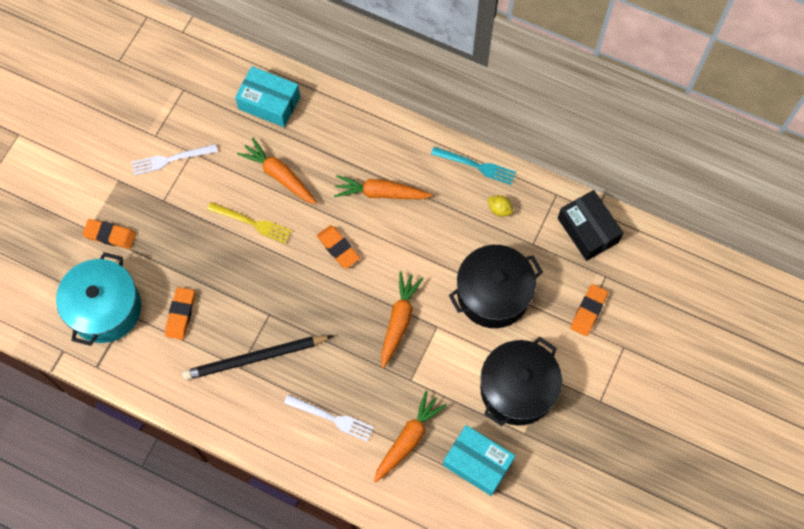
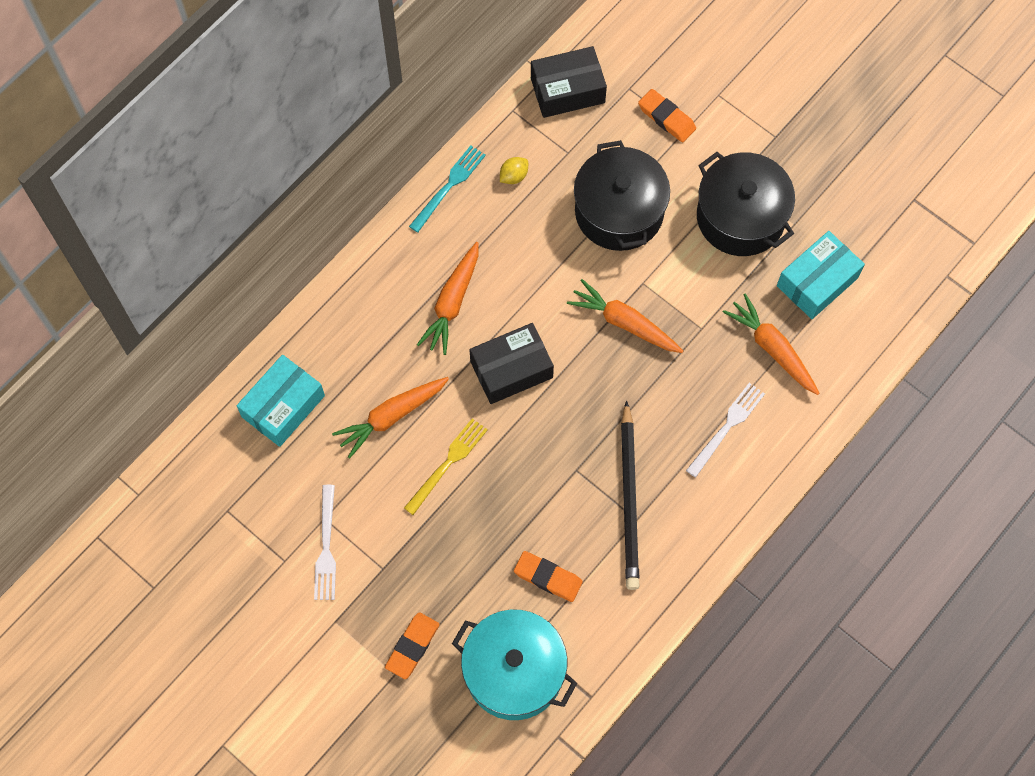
camera: 75 degrees left, 0 degrees up
orange eraser [317,225,360,269] -> black box [469,323,554,404]

